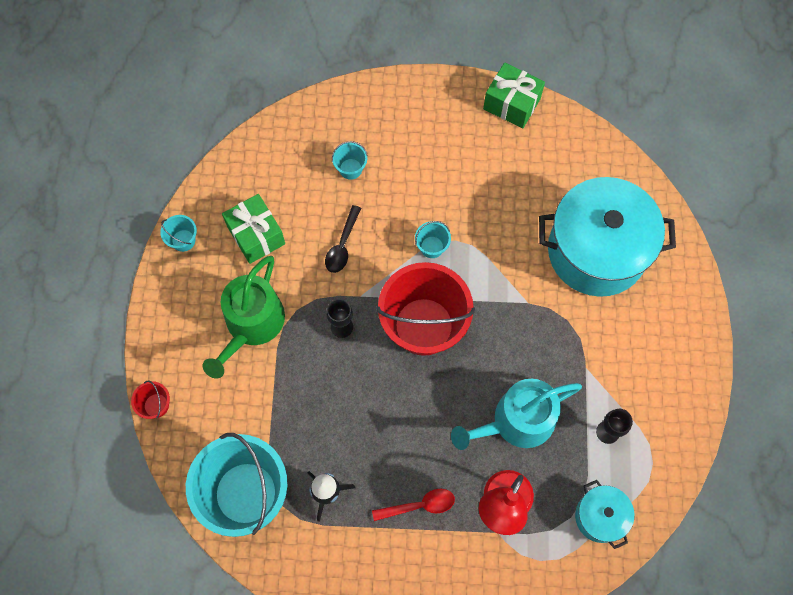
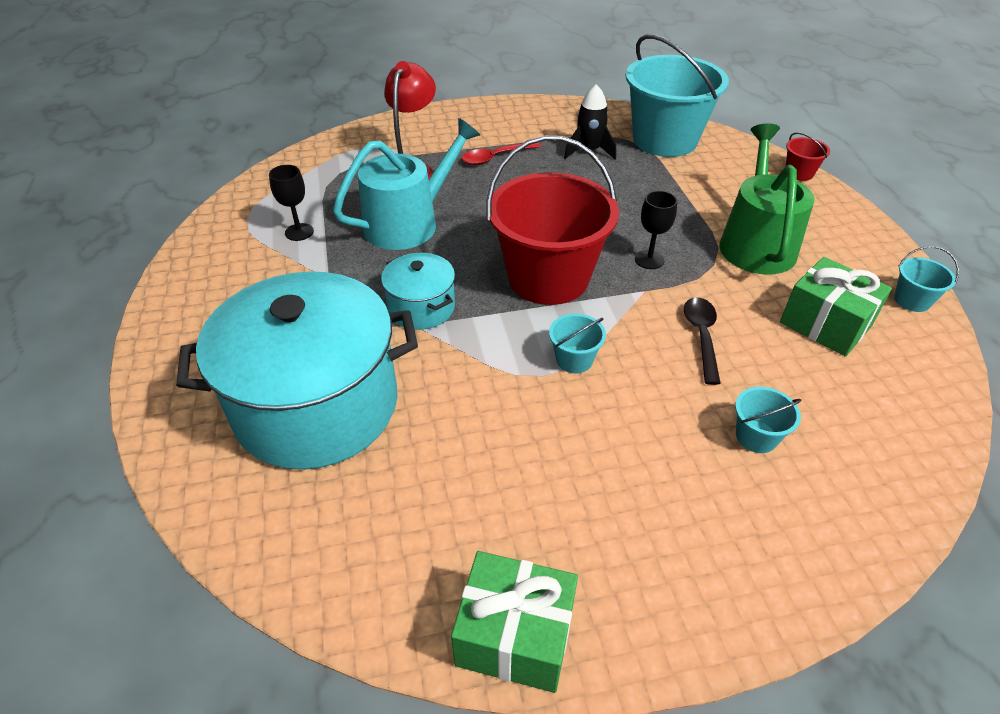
camera: 165 degrees right, 25 degrees down
turquoise pot [575,480,634,549] -> turquoise pot moved to [381,253,455,330]

